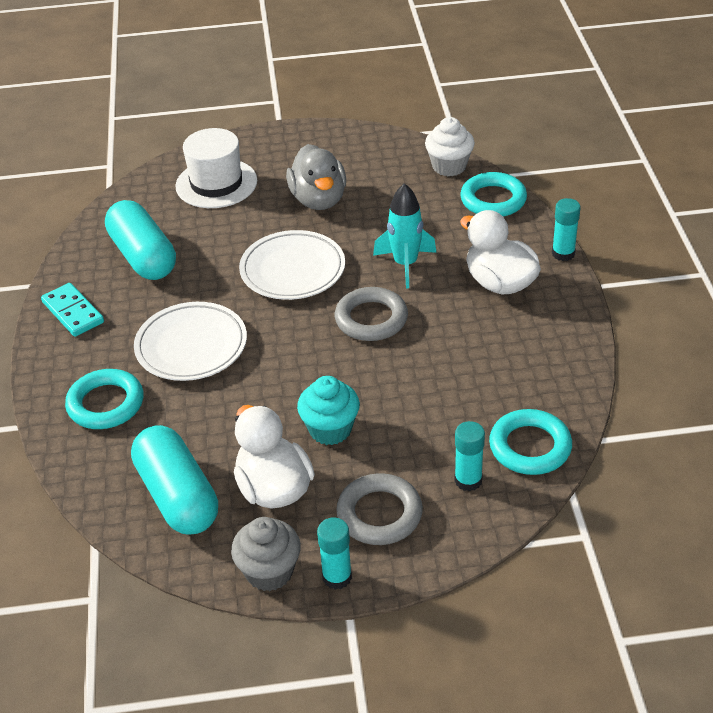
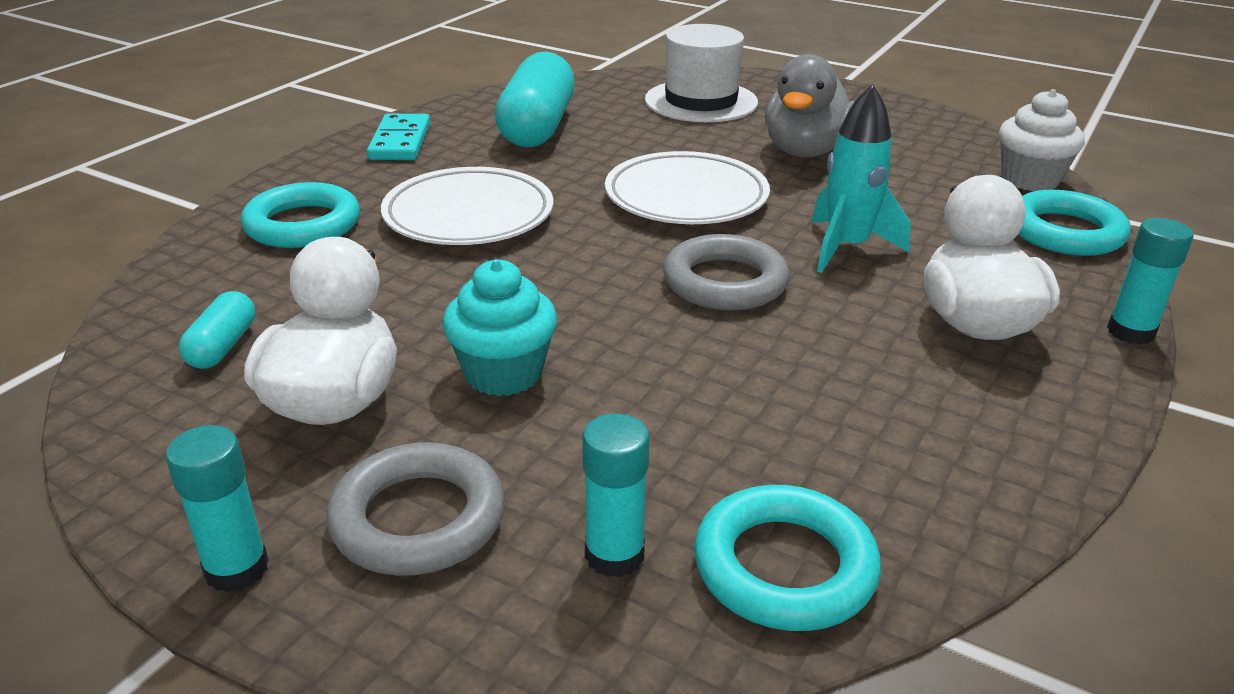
camera: 35 degrees right, 10 degrees down
turquoise capsule [131,425,218,535] -> turquoise capsule [179,291,255,369], size x0.47
grey cupcake [231,517,301,591] -> none

